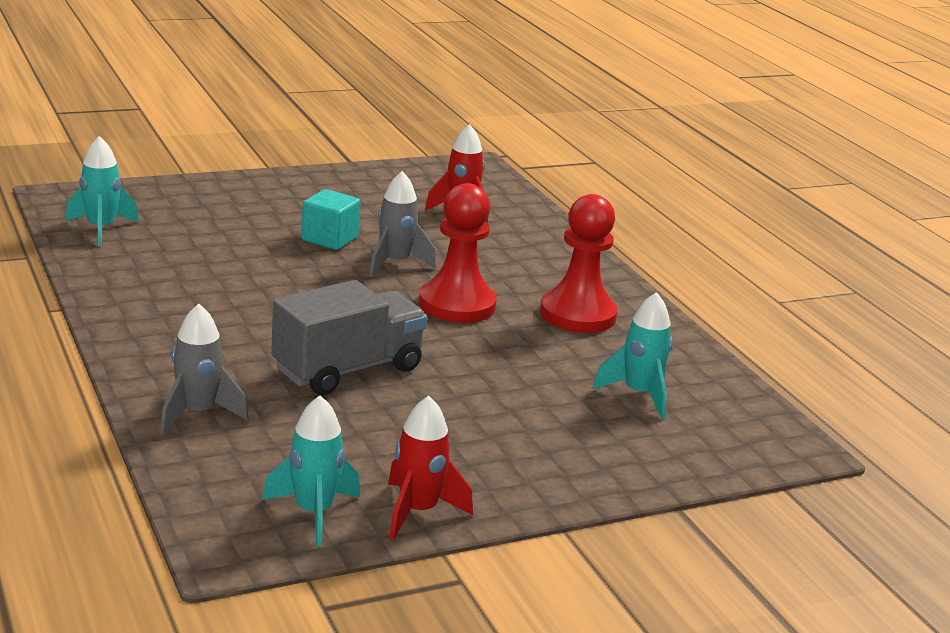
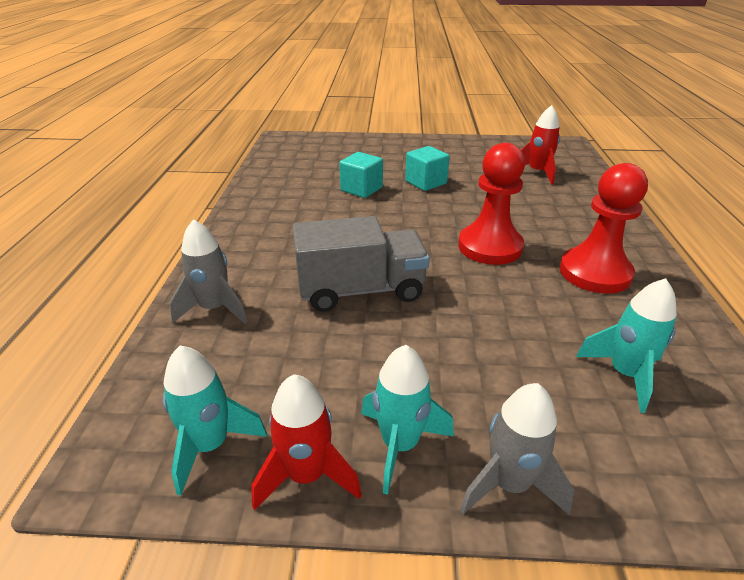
camera: 30 degrees right, 10 degrees up
turquoise rocket [66,136,139,246] -> turquoise rocket moved to [361,345,454,495]
grey rocket [369,171,436,277] -> grey rocket moved to [460,383,574,515]
none -> turquoise cube [339,152,383,198]

